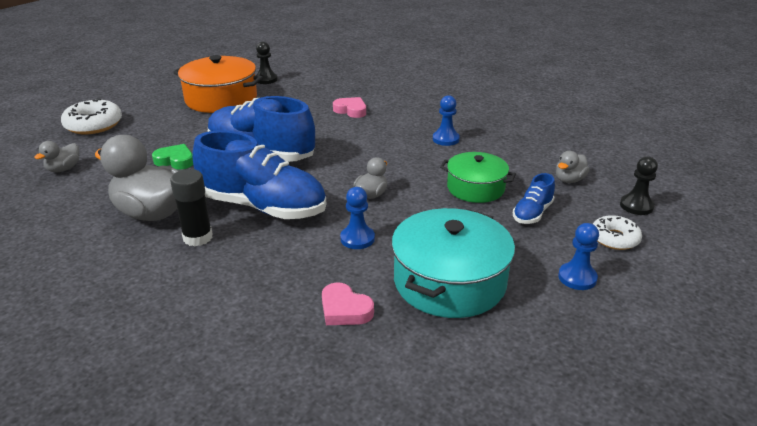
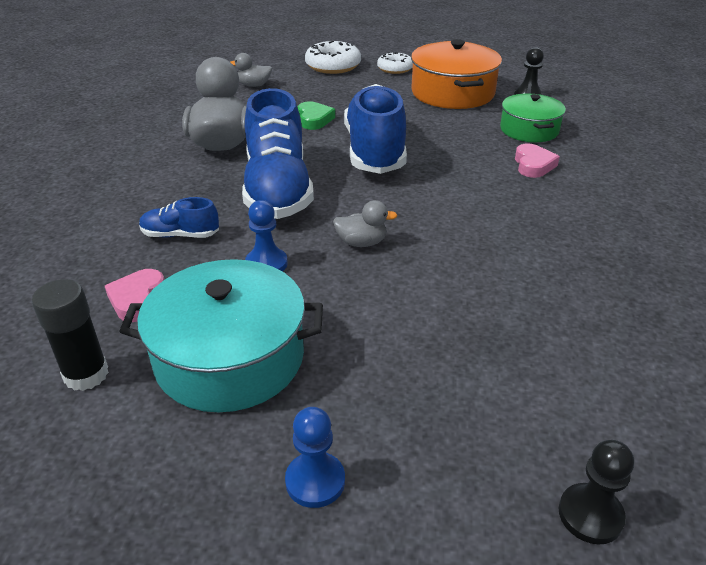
camera: 60 degrees right, 5 degrees up
black glue stick [170,169,213,246] -> black glue stick moved to [32,279,109,391]
blue pawn [433,95,460,146] -> none
green pot [440,152,516,203] -> green pot moved to [500,94,566,142]
blue shoe [513,173,555,224] -> blue shoe moved to [139,197,219,238]
grey duck [556,151,589,183] -> none
white donut [593,215,642,250] -> white donut moved to [377,52,413,74]

